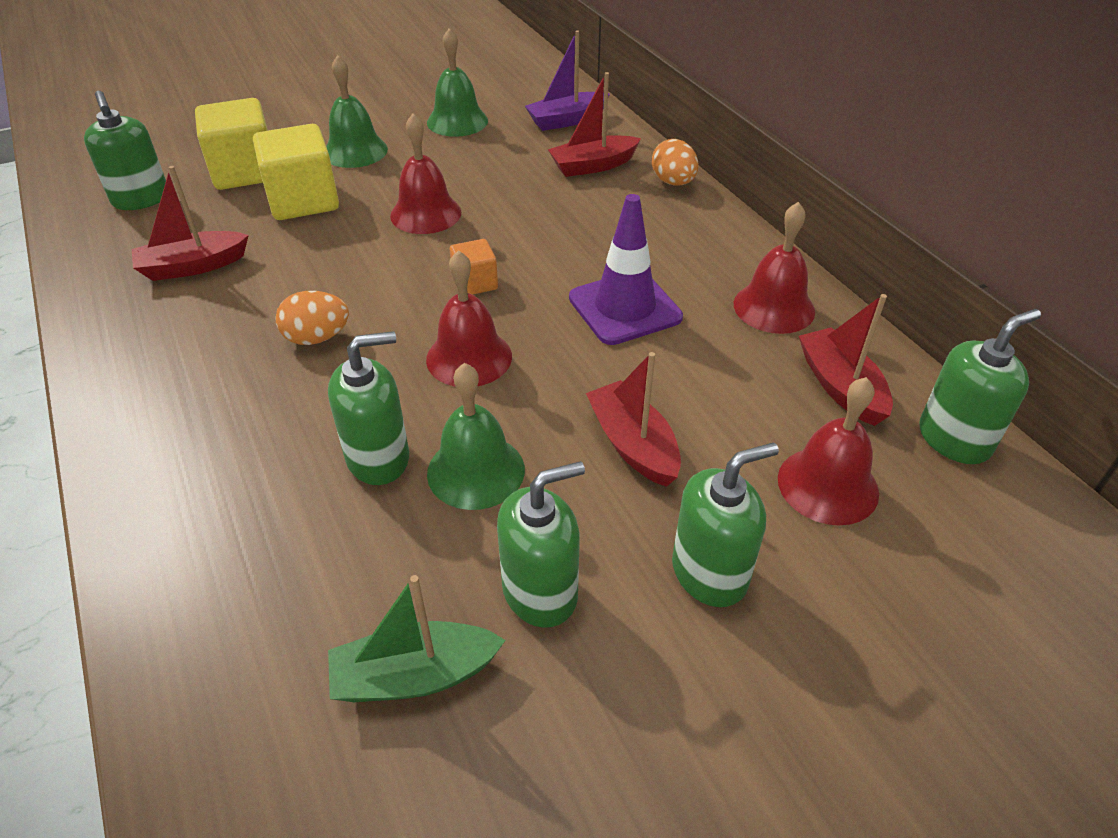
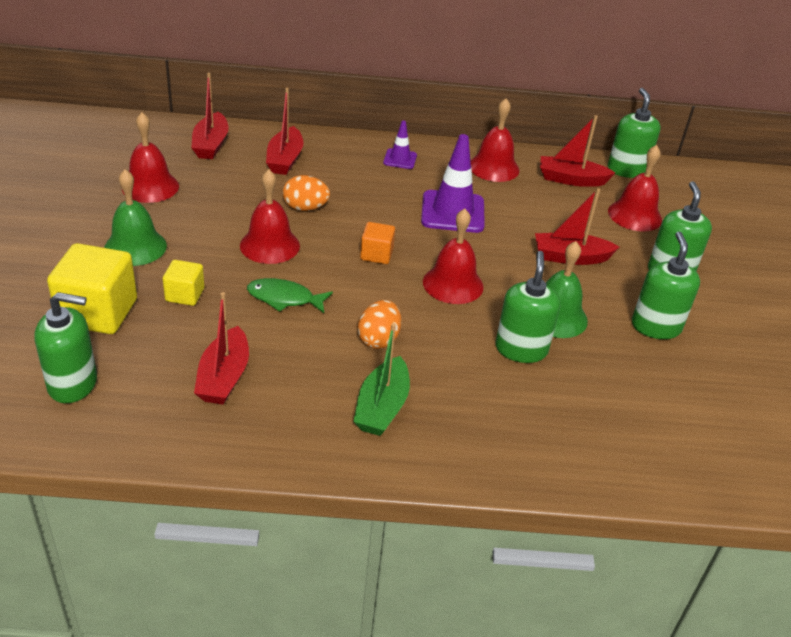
camera: 65 degrees left, 5 degrees down
yellow cube [253,124,339,220] -> yellow cube [163,260,204,306], size x0.53
green boat [328,575,506,702] -> green boat moved to [353,323,410,436]
green bell [427,28,488,137] -> red bell [122,112,179,203]
purple boat [525,30,610,131] -> red boat [191,73,229,159]
orange egg [652,139,698,186] -> orange egg moved to [283,175,330,211]
none -> green fish [247,278,333,313]
none -> purple traffic cone [383,120,417,169]

